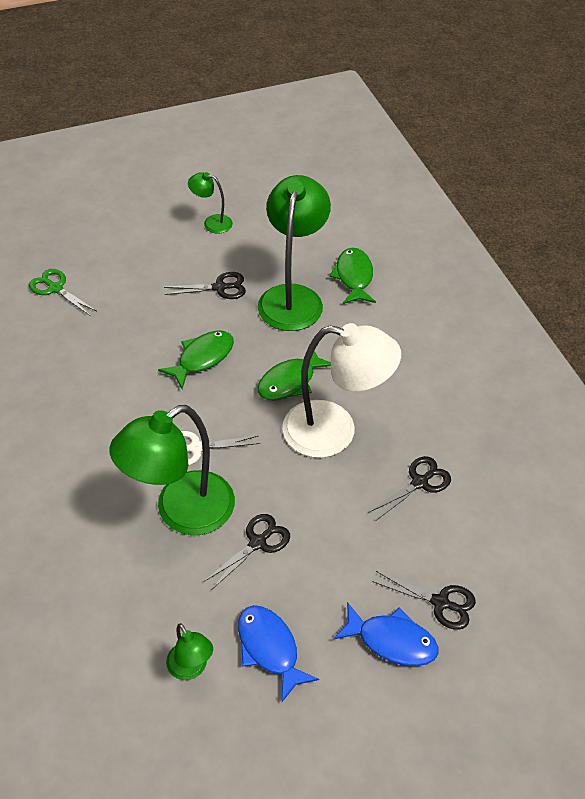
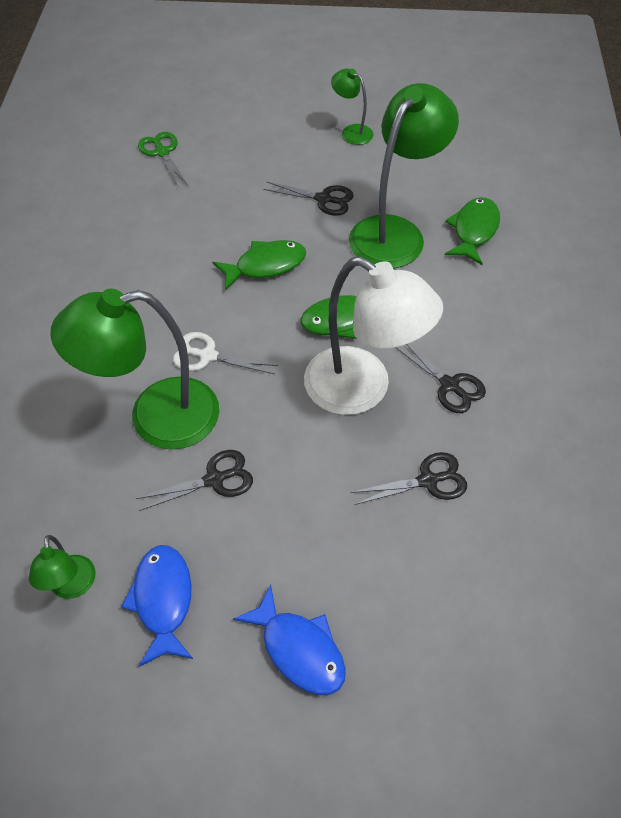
camera: 25 degrees right, 5 degrees up
black scissors [372,571,476,630] -> black scissors moved to [395,344,486,413]

